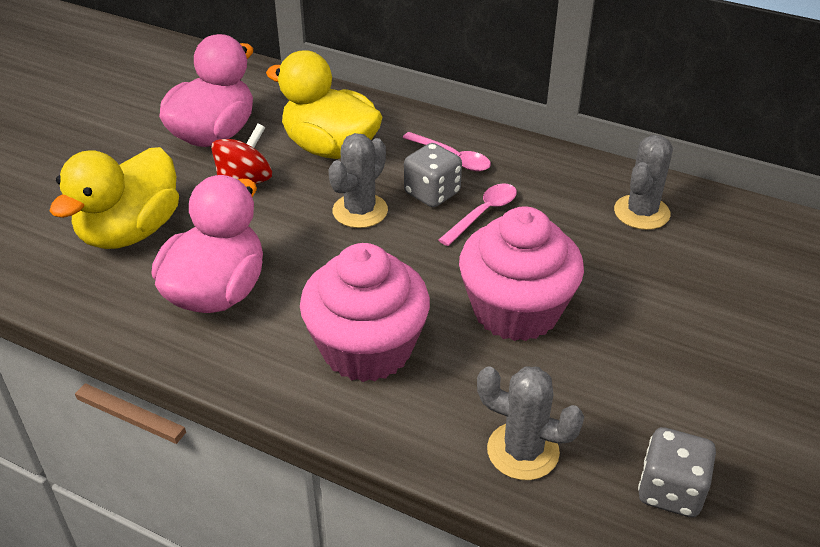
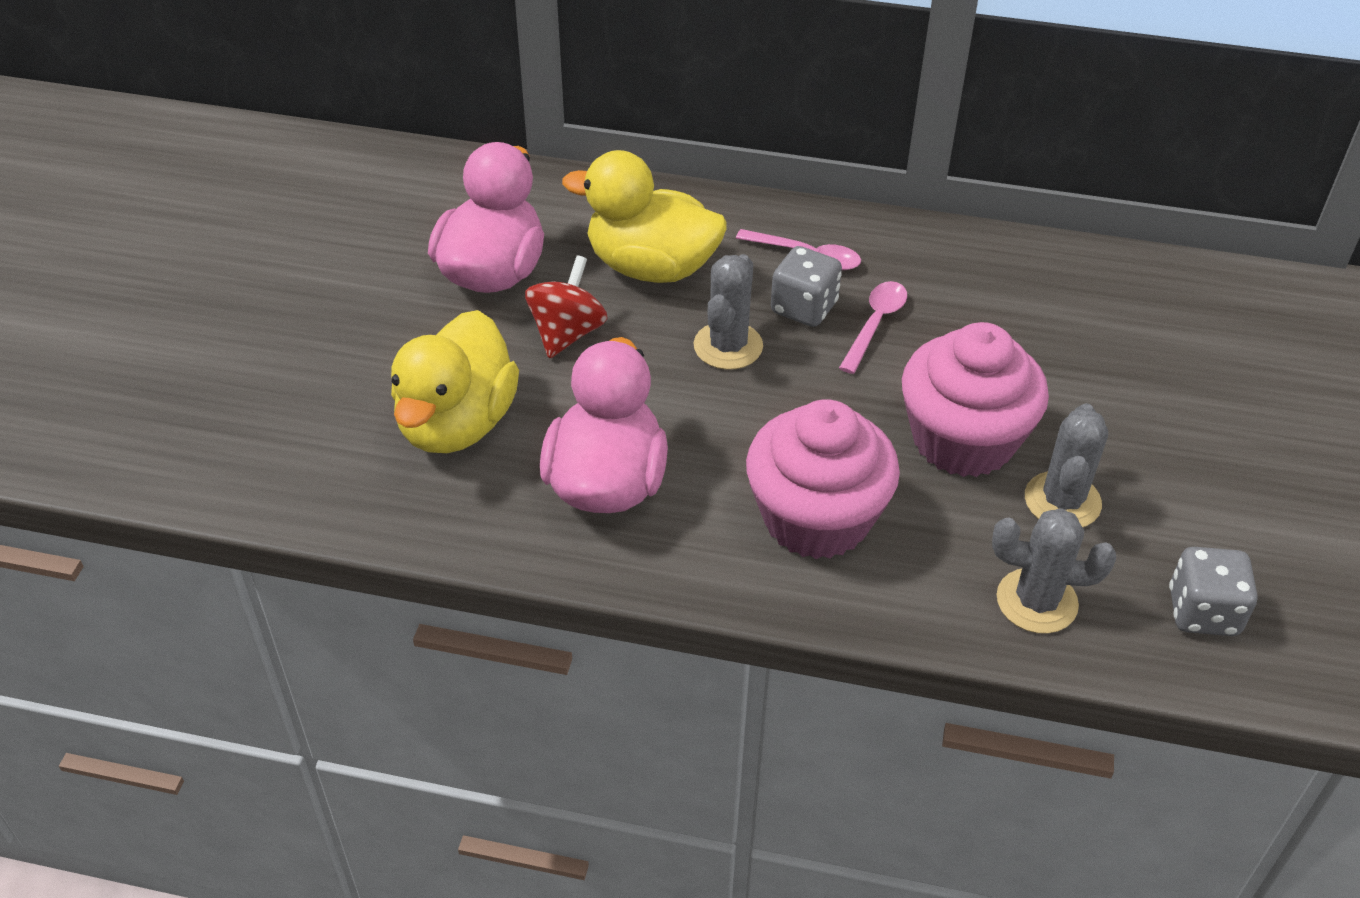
camera: 15 degrees left, 5 degrees up
grey cactus [614,135,673,230] -> grey cactus moved to [1025,403,1108,527]

